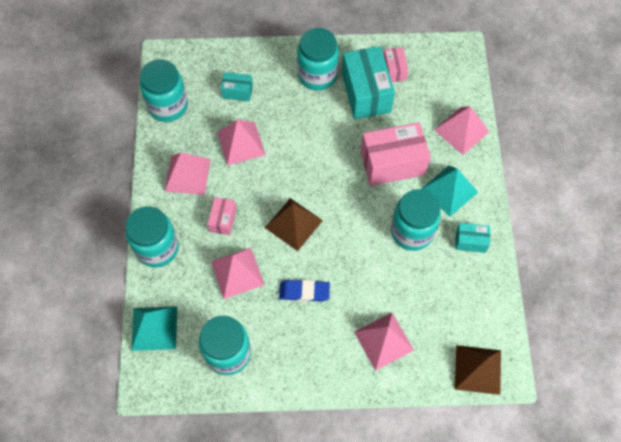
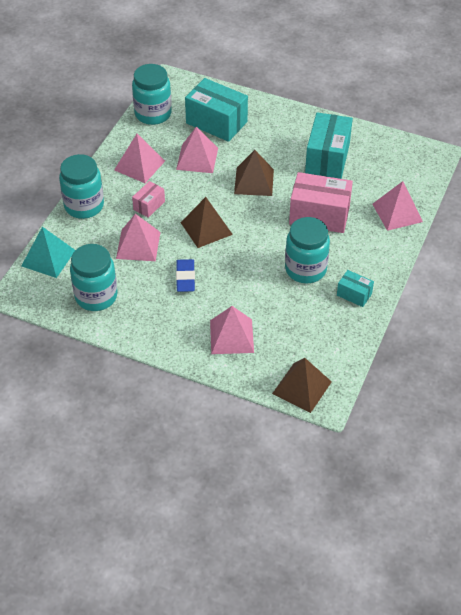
camera: 25 degrees right, 15 degrees down
turquoise box [221,72,253,102] -> turquoise box [185,78,248,142], size x1.98
blue eraser [279,280,330,302] -> blue eraser turned 60 degrees clockwise [176,259,195,292]
turquoise jar [297,28,339,91] -> none
pink box [384,47,409,82] -> none
turquoise pyramid [421,165,478,217] -> none
none -> brown pyramid [234,150,274,196]

